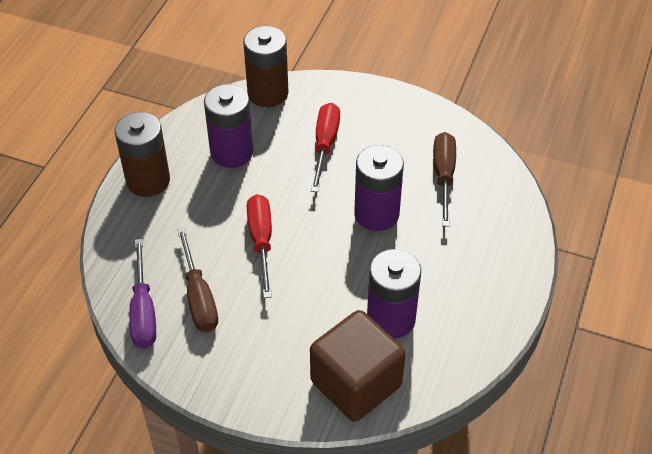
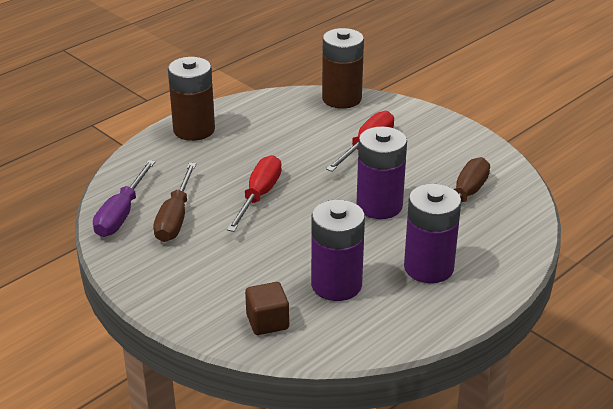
camera: 25 degrees right, 15 degrees down
purple battery [204,84,253,168] -> purple battery moved to [404,184,461,283]
brown cube [310,310,406,422] -> brown cube [245,282,289,335], size x0.51

